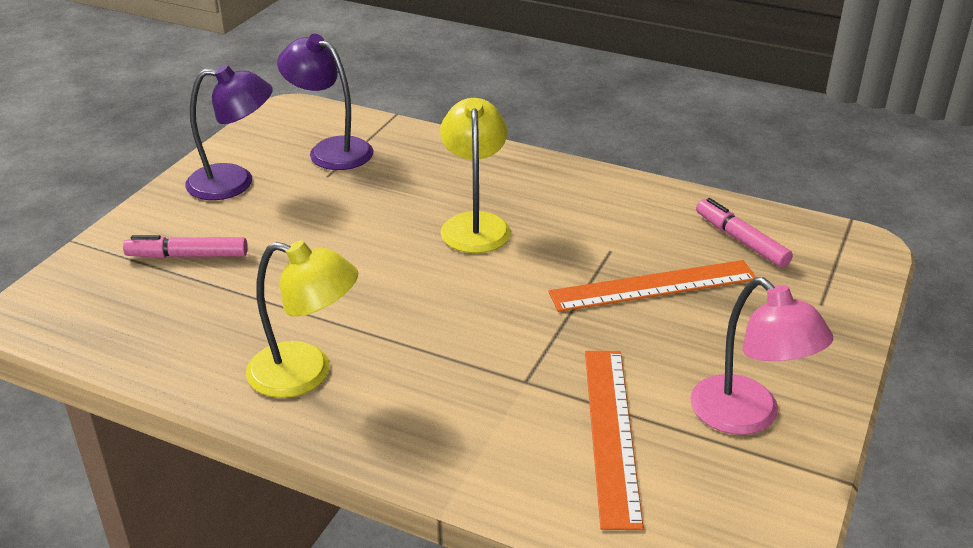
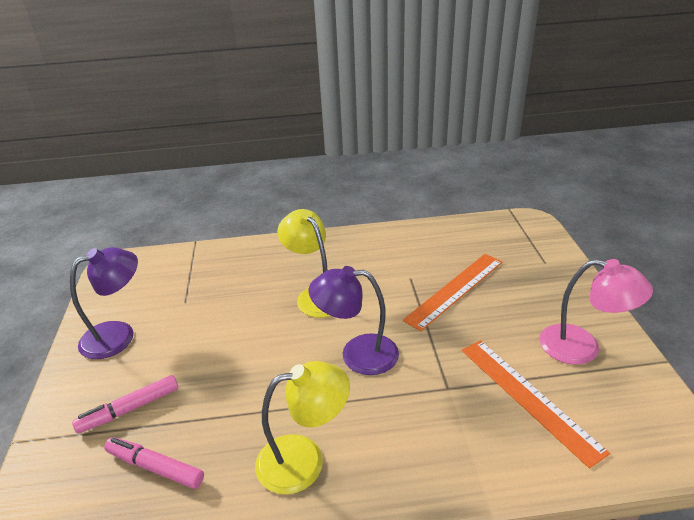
camera: 30 degrees left, 0 degrees up
purple lamp [277,34,373,170] -> purple lamp moved to [309,266,399,375]
pink marker [696,198,793,268] -> pink marker moved to [104,437,204,489]

